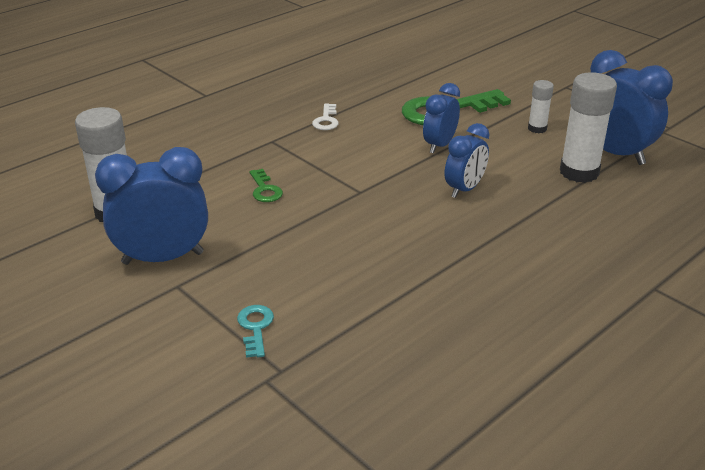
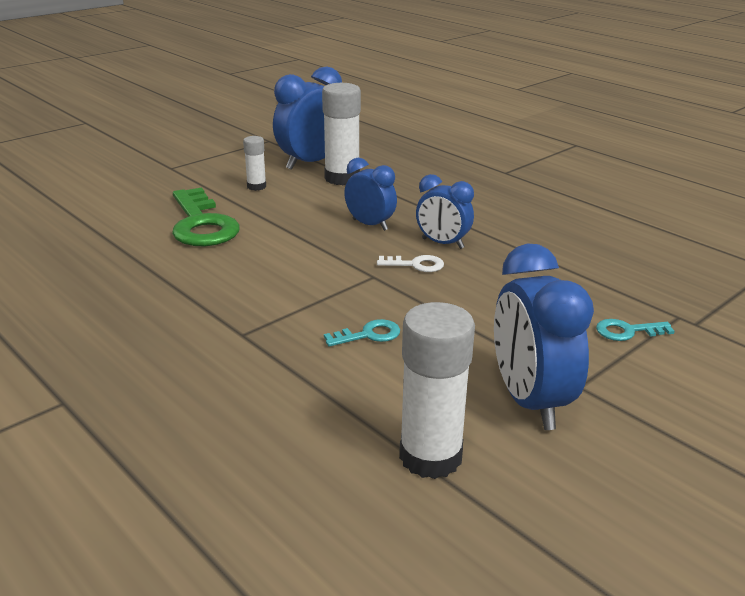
camera: 90 degrees left, 5 degrees down
green key [249,169,283,202] -> turquoise key [324,319,400,347]
white key [312,103,339,130] -> white key moved to [377,255,444,272]
blue clock [423,83,460,153] -> blue clock moved to [416,174,474,249]

